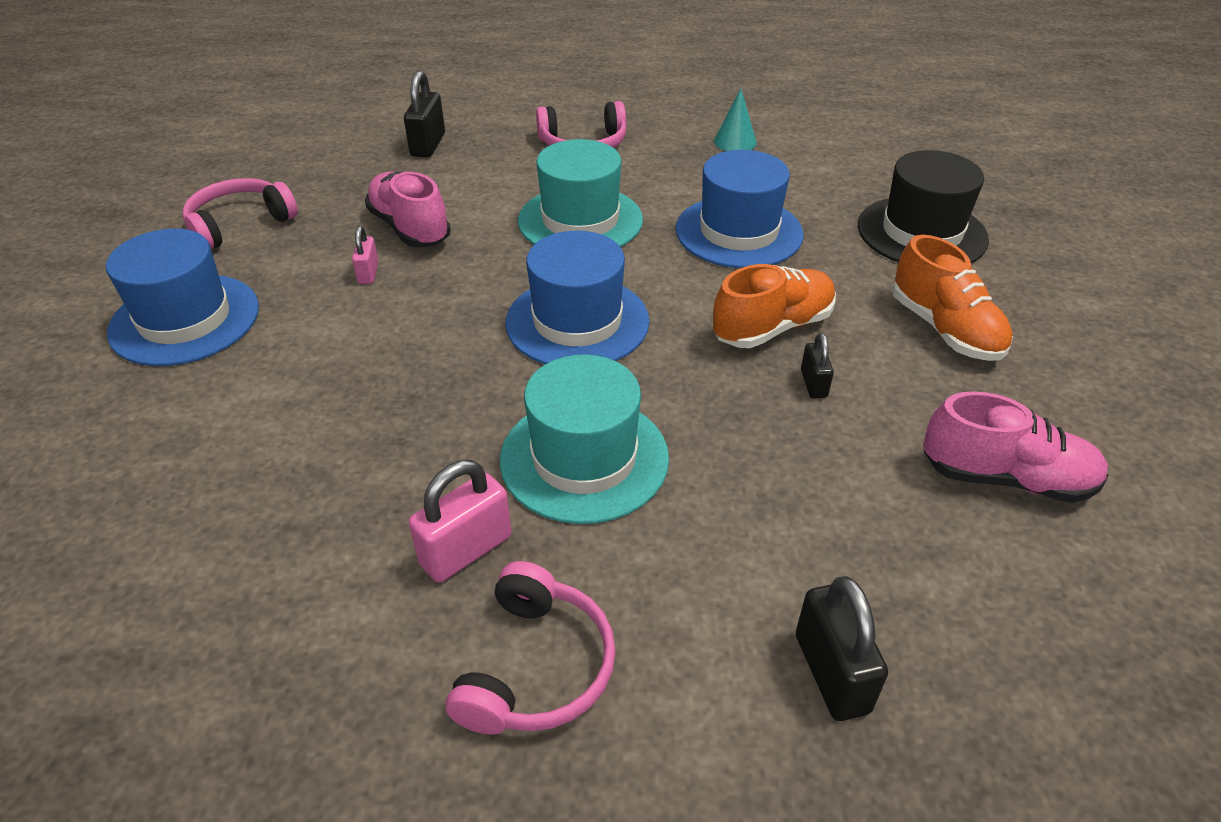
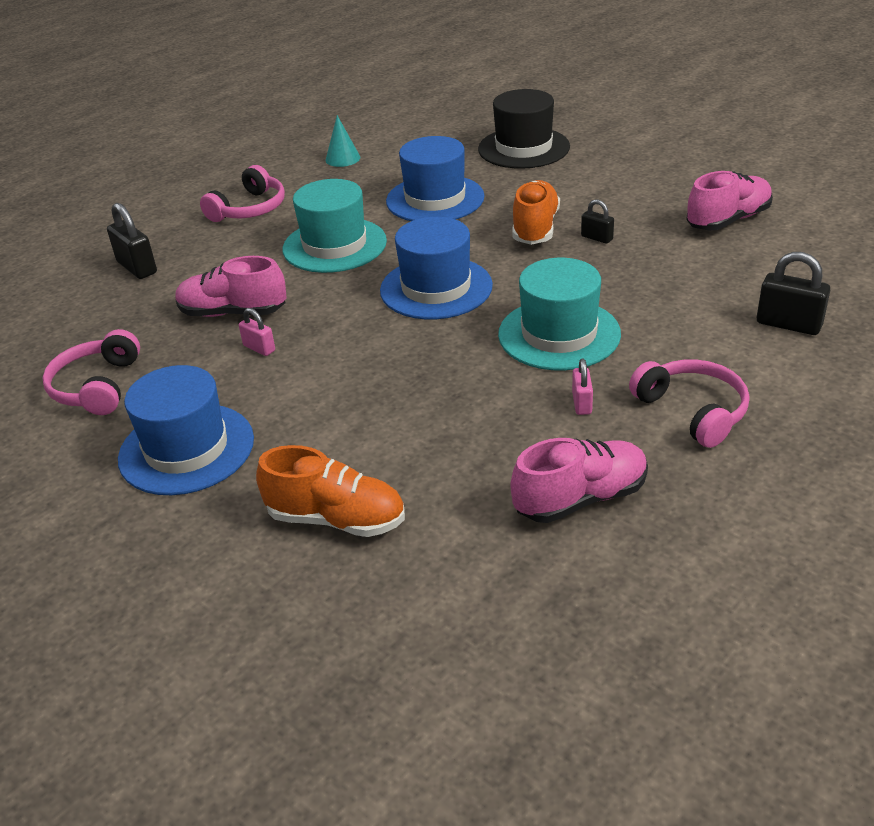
camera: 45 degrees left, 5 degrees down
pink padlock [409,460,511,583] -> pink padlock [572,359,593,415], size x0.59
orange shoe [893,235,1013,361] -> orange shoe moved to [256,445,405,537]
none -> pink shoe [511,438,648,523]

